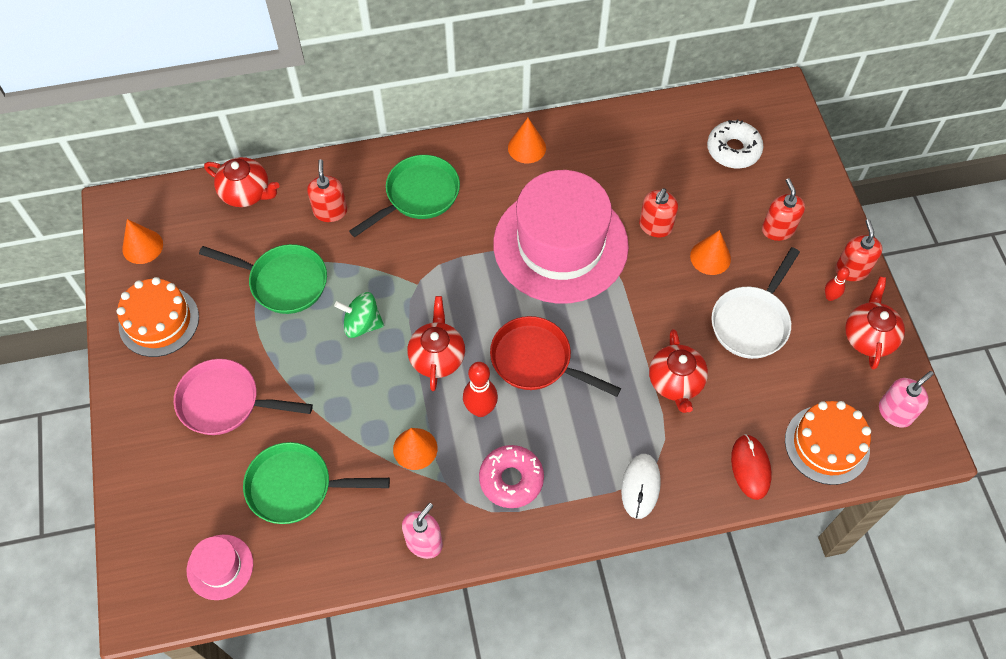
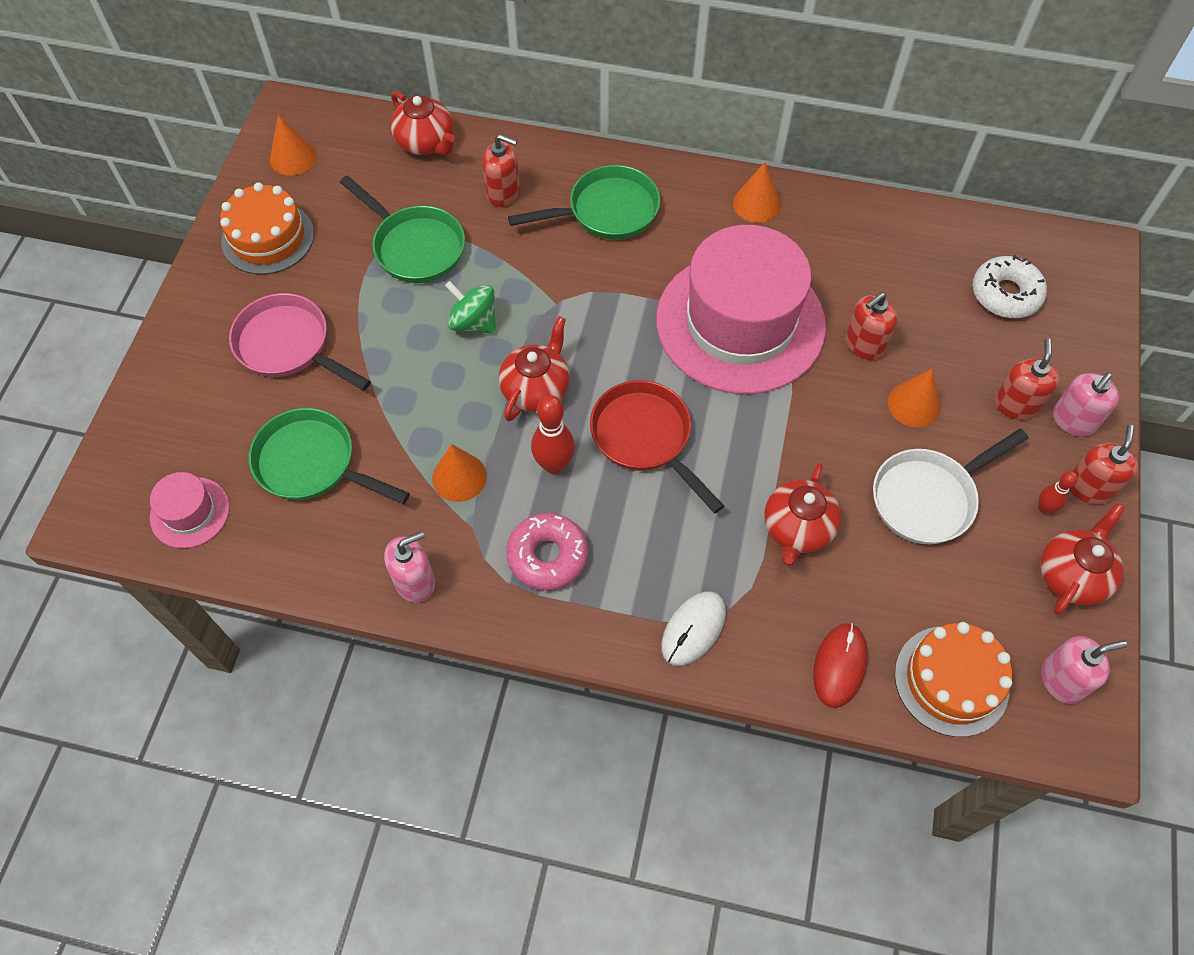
camera: 25 degrees right, 0 degrees up
red soap dispenser [307,159,347,222] -> red soap dispenser turned 90 degrees clockwise [482,134,520,207]
none -> pink soap dispenser [1053,373,1119,437]

